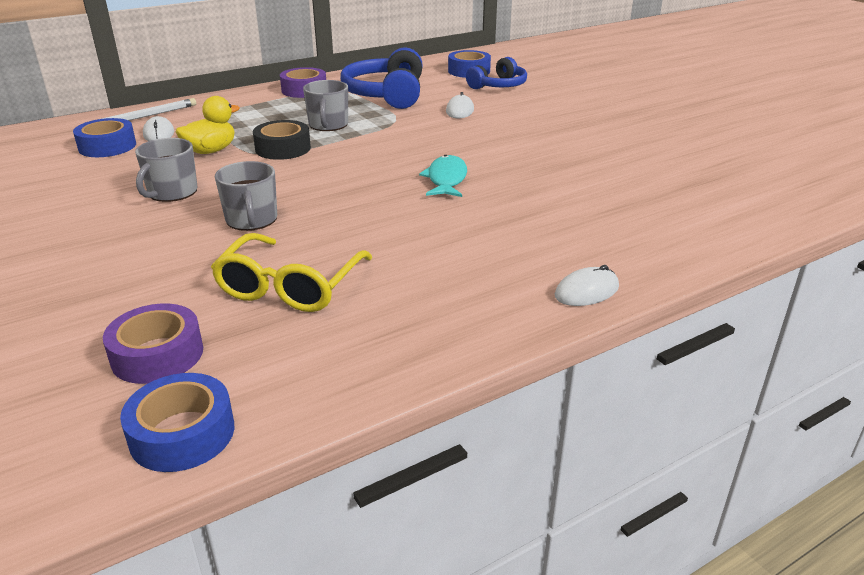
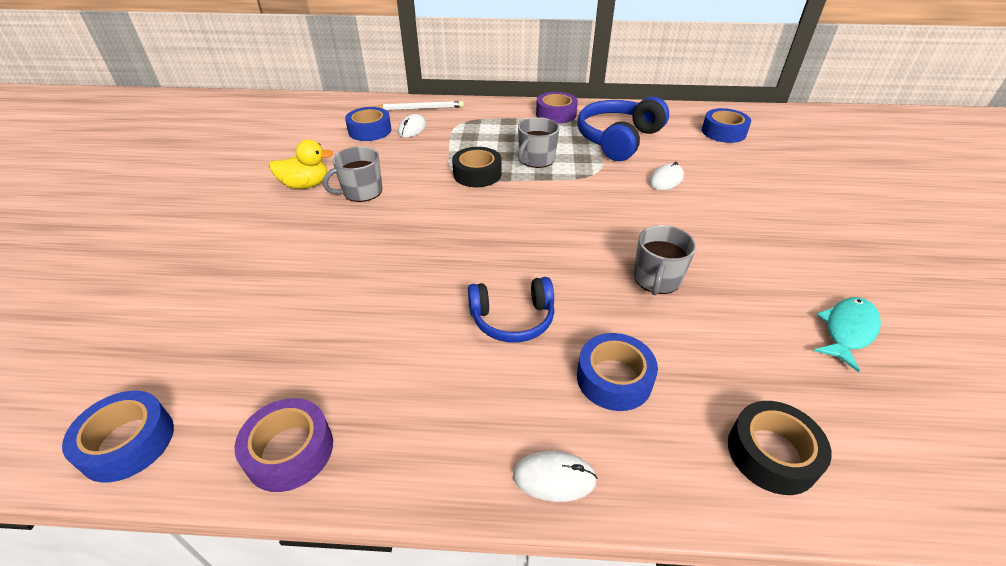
camera: 35 degrees right, 10 degrees up
purple tape [103,304,203,384] -> purple tape moved to [235,398,333,492]
yellow duck [176,96,240,154] -> yellow duck moved to [269,140,333,189]
yellow glasses [211,233,372,312] -> none
grey mug [215,161,277,231] -> grey mug moved to [634,225,696,295]
turquoise fish [419,155,467,197] -> turquoise fish moved to [814,297,881,372]
blue headphones [466,57,527,89] -> blue headphones moved to [468,277,554,343]
none -> blue tape [577,333,658,411]
none -> black tape [728,401,832,495]

